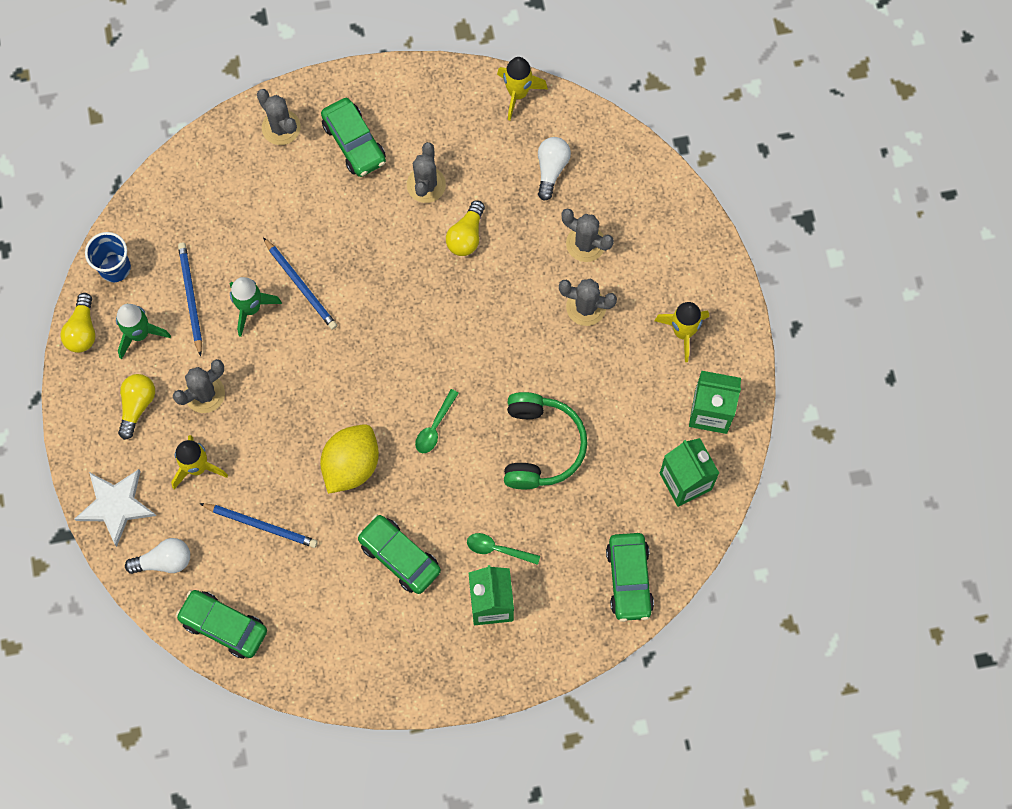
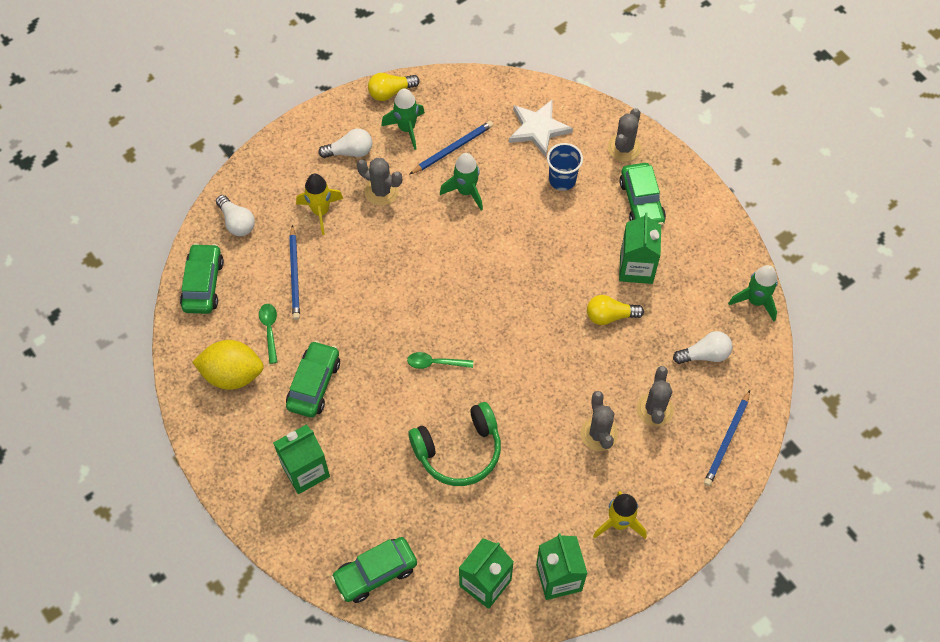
camera: 65 degrees right, 10 degrees down
white star [75,469,156,547] -> white star moved to [509,99,573,157]
blue cup [85,232,131,282] -> blue cup moved to [547,143,583,191]
yellow light bulb [118,374,155,440] -> white light bulb [318,129,372,158]
blue pencil [263,237,337,330] -> blue pencil moved to [704,390,750,486]
yellow lemon [320,424,379,494] -> yellow lemon moved to [192,340,264,390]
green car [321,98,386,177] -> green car turned 45 degrees counterclockwise [619,163,666,226]
grey cactus [407,142,446,203] -> green carton [619,212,661,284]
green spoon [467,533,540,565] -> green spoon moved to [259,304,277,364]
yellow rocket [497,57,548,121] -> green rocket [728,265,778,321]

